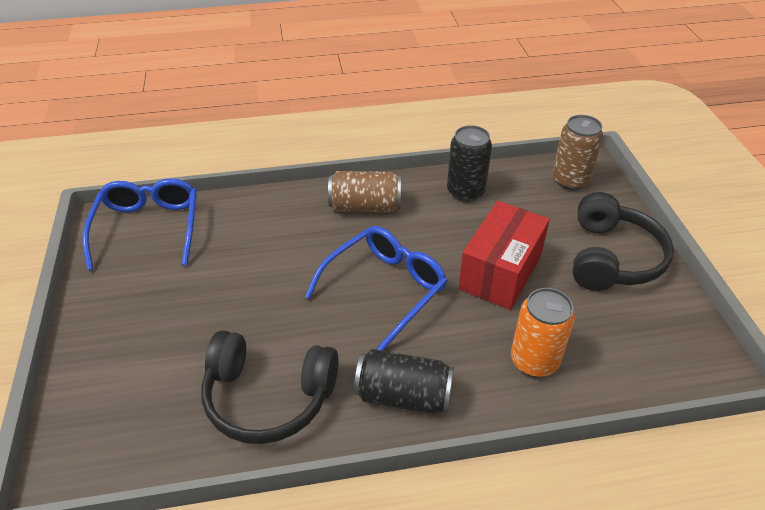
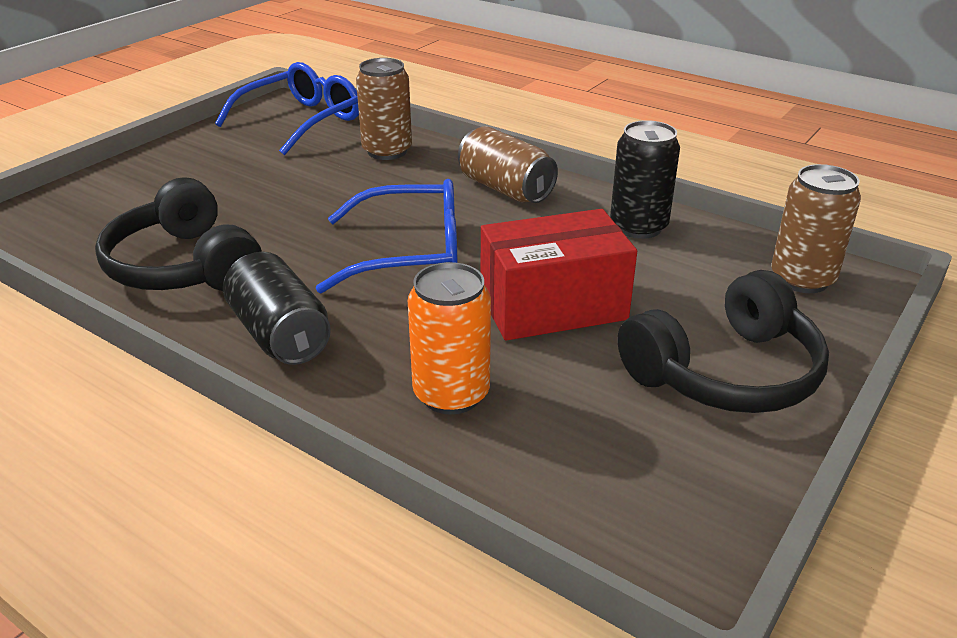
camera: 45 degrees right, 10 degrees down
none -> brown can [356,58,412,160]

